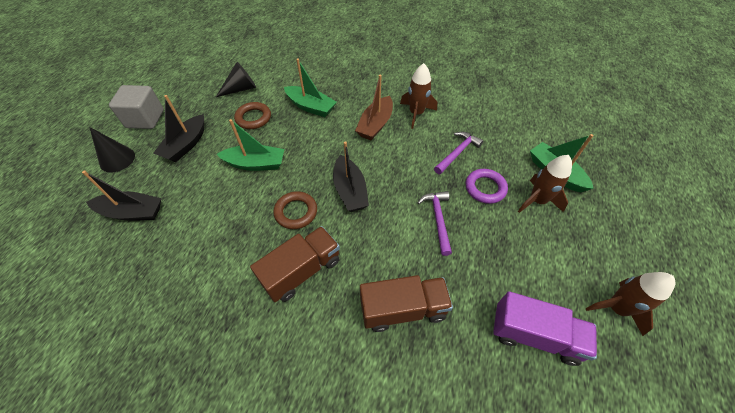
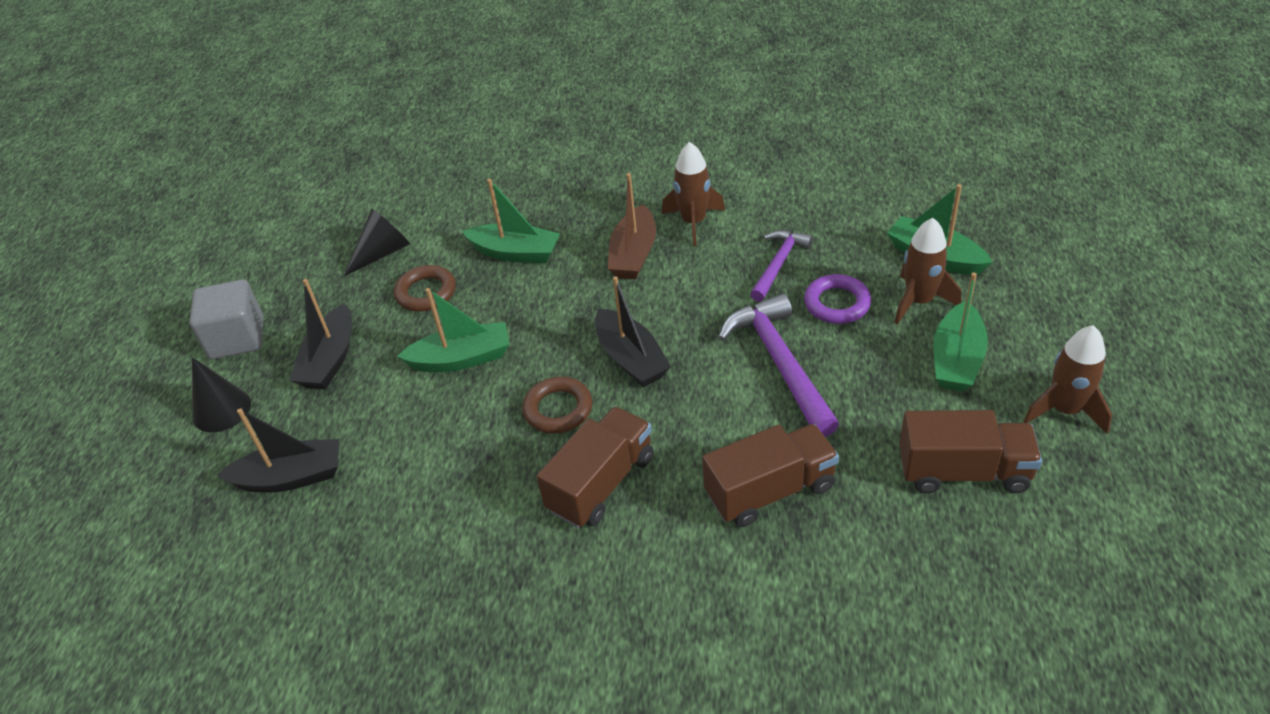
camera: 10 degrees left, 10 degrees down
purple hammer [417,191,452,256] -> purple hammer [718,294,839,437], size x1.61
purple truck [493,291,597,366] -> brown truck [899,410,1042,493]
none -> green boat [933,273,988,391]

